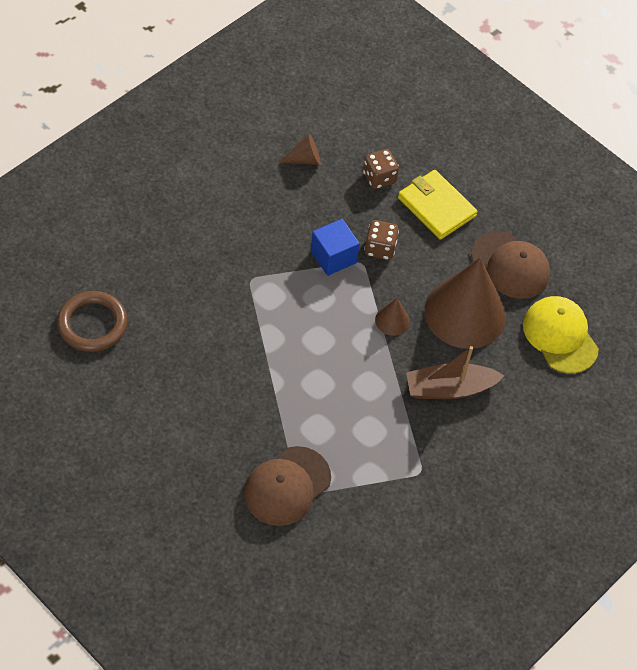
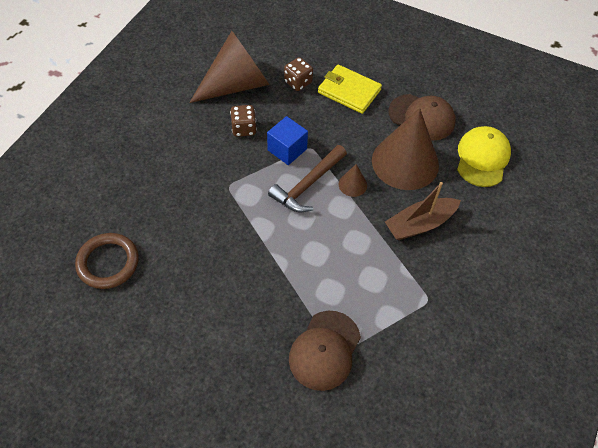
camera: 15 degrees left, 0 degrees up
brown cone [278,134,321,165] -> brown cone [189,31,270,103], size x2.38
brown dice [364,220,399,260] -> brown dice moved to [230,105,257,137]
yellow cap [523,296,599,374] -> yellow cap turned 60 degrees clockwise [457,126,511,187]
none -> brown hammer [268,145,347,212]

